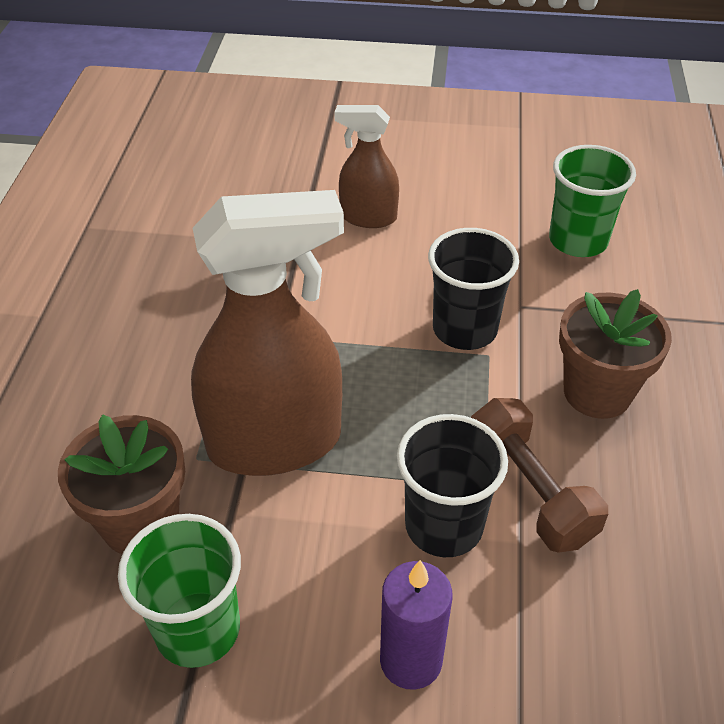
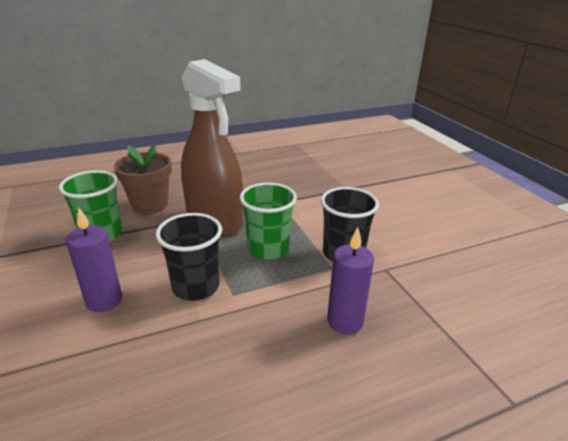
camera: 60 degrees right, 15 degrees down
brown spray bottle [334,105,399,228] -> none
brown dumbbell [471,398,608,553] -> none
green cup [549,145,636,257] -> green cup moved to [239,182,297,260]
brown flower pot [559,289,672,419] -> purple candle [327,227,374,334]

